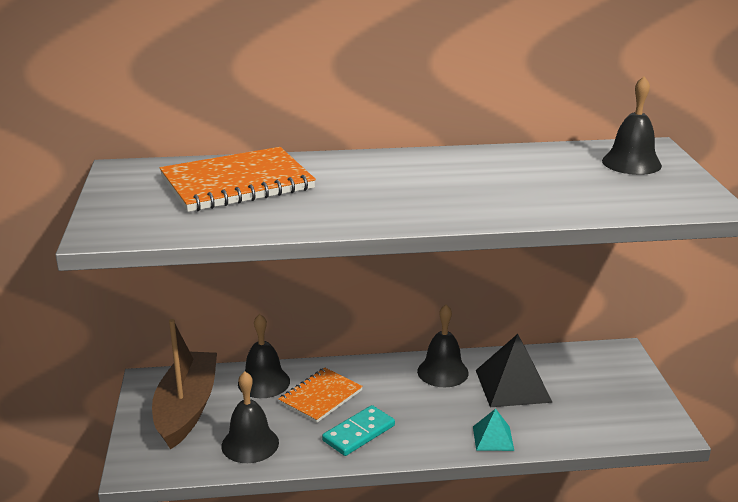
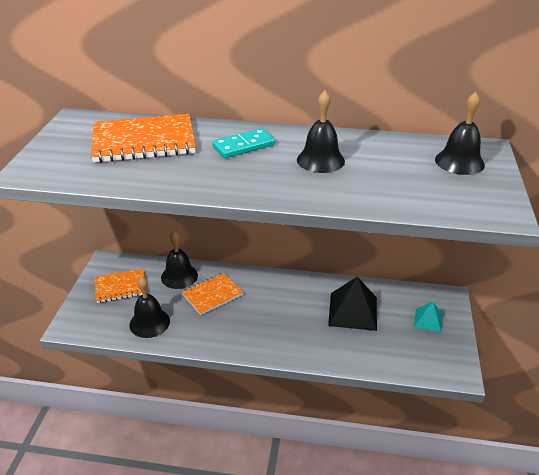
camera: 15 degrees right, 10 degrees up
brown boat [152,319,217,450] -> orange notebook [95,269,145,303]
turquoise domino [322,405,395,456] -> turquoise domino moved to [212,128,275,158]
black bell [417,305,469,387] -> black bell moved to [297,91,345,173]
turquoise pyramid [473,409,514,451] -> turquoise pyramid moved to [414,302,442,332]

